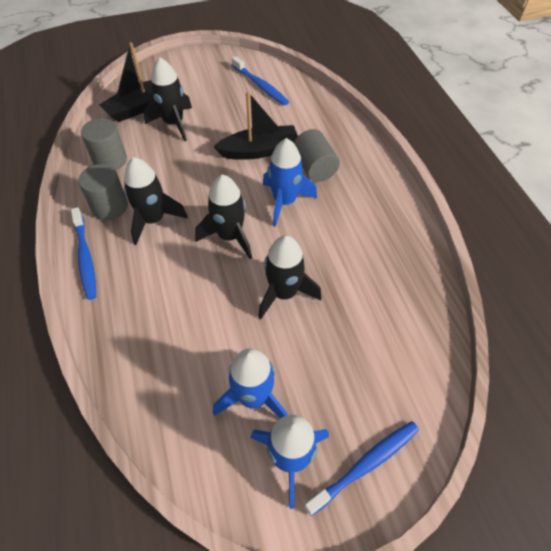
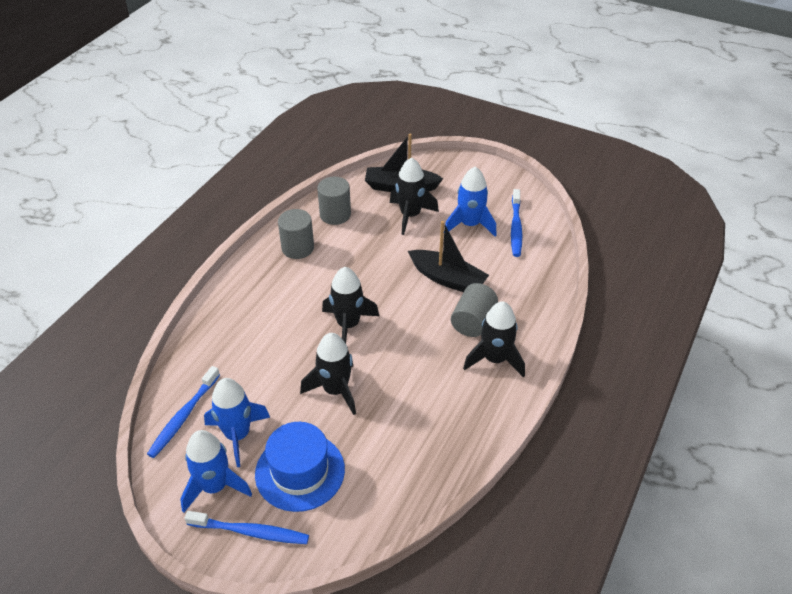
camera: 45 degrees right, 10 degrees down
blue toothbrush [71,207,96,300] -> blue toothbrush moved to [147,366,220,458]
black rocket [124,157,188,245] -> black rocket moved to [463,301,525,378]
blue rocket [263,138,317,227] -> blue rocket moved to [445,167,497,237]
none -> blue hat [255,422,345,512]

